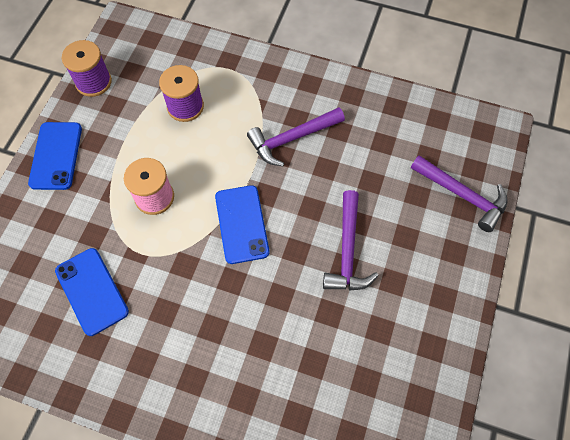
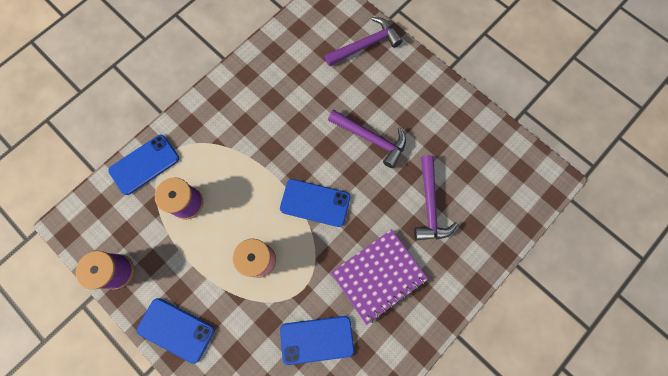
camera: 65 degrees left, 10 degrees up
purple hammer [247,107,345,166] -> purple hammer moved to [414,155,458,241]
none -> blue phone [108,135,179,195]
none -> purple notebook [331,229,428,325]

